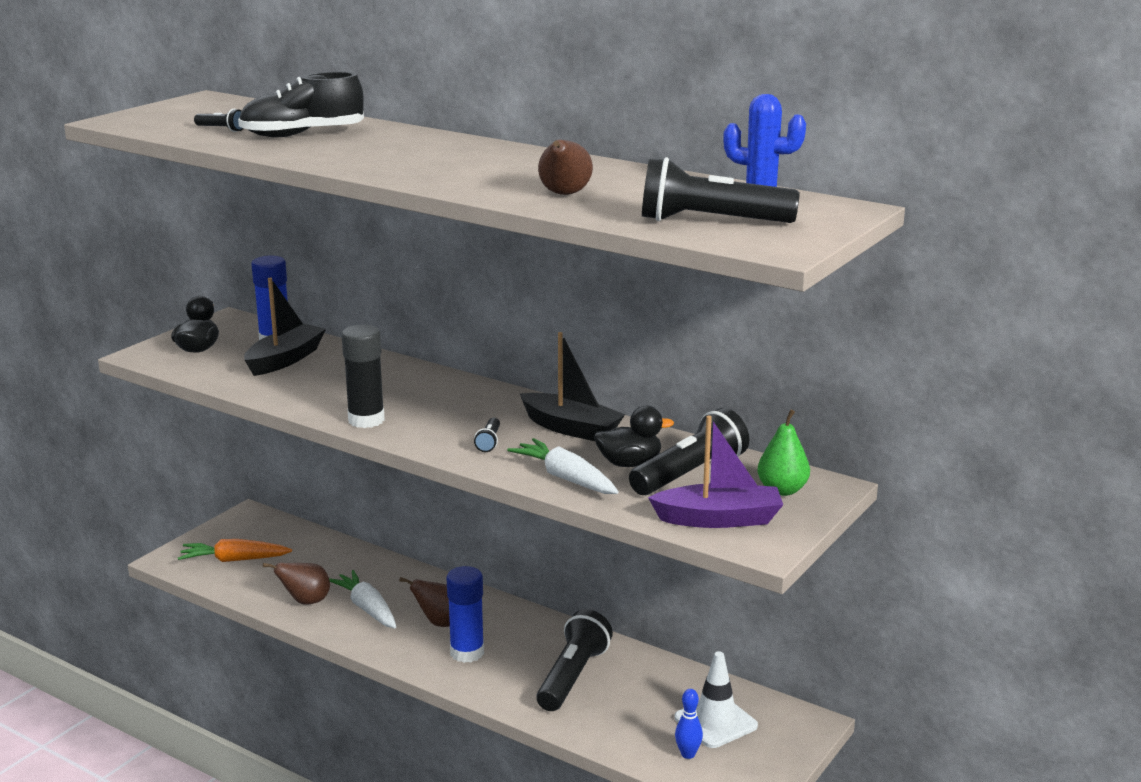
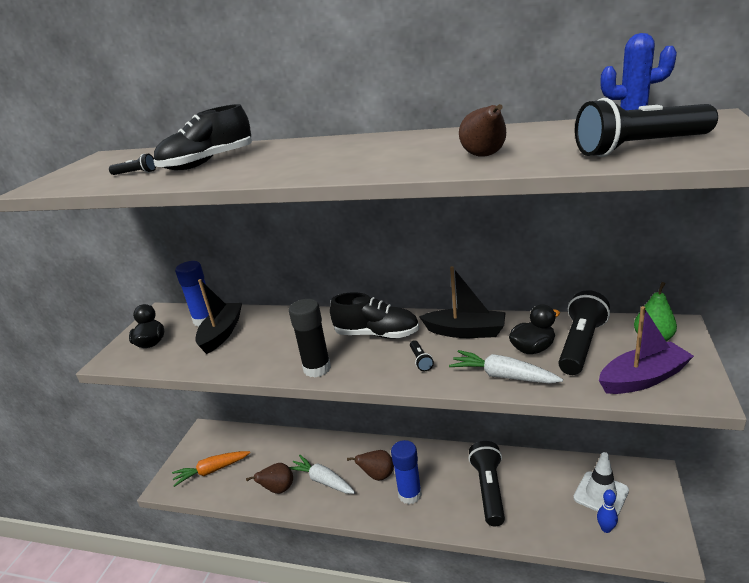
camera: 15 degrees left, 5 degrees up
none -> black shoe [330,292,419,339]

